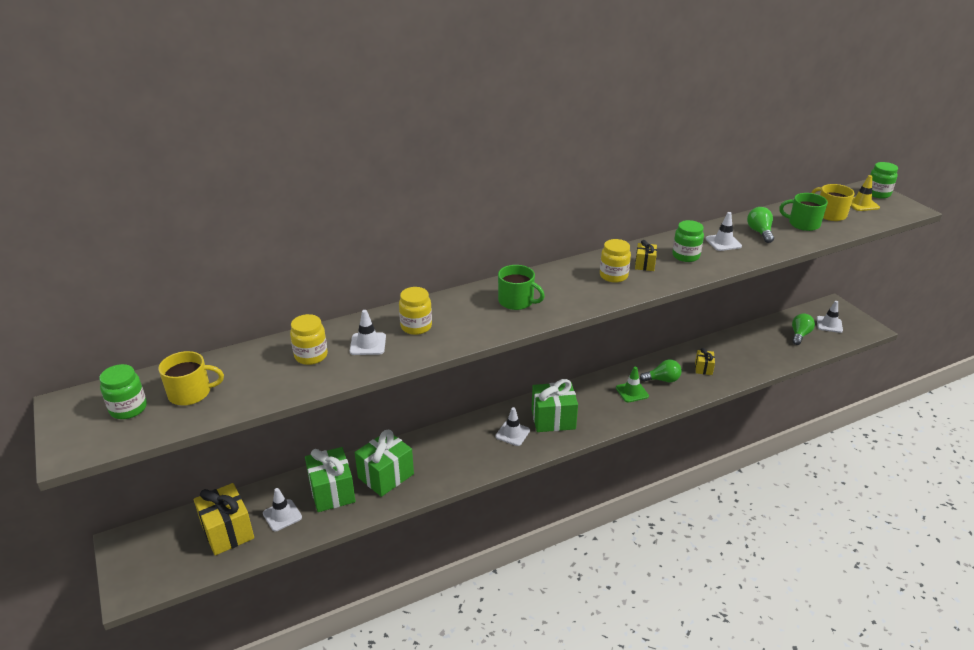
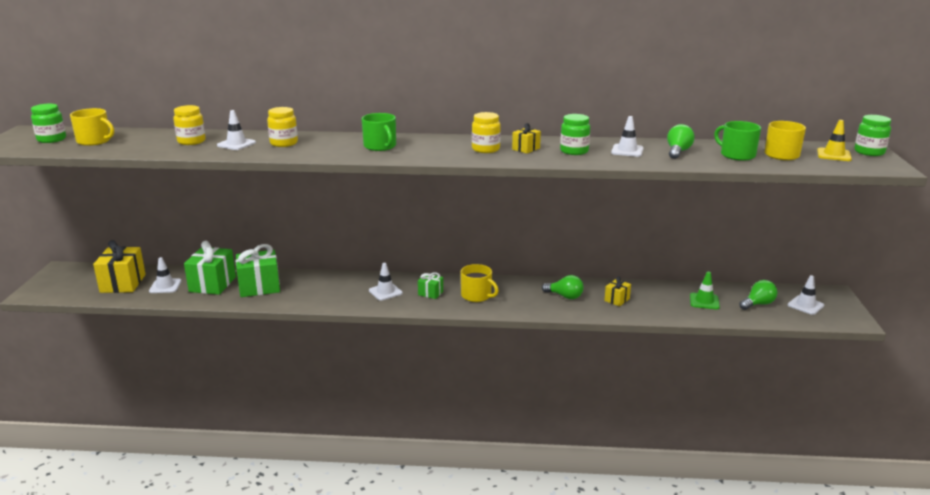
camera: 30 degrees right, 10 degrees down
green gift [532,379,578,432] -> green gift [418,272,443,299], size x0.51
green traffic cone [616,367,649,403] -> green traffic cone moved to [690,272,720,309]
none -> yellow mug [461,264,499,302]

